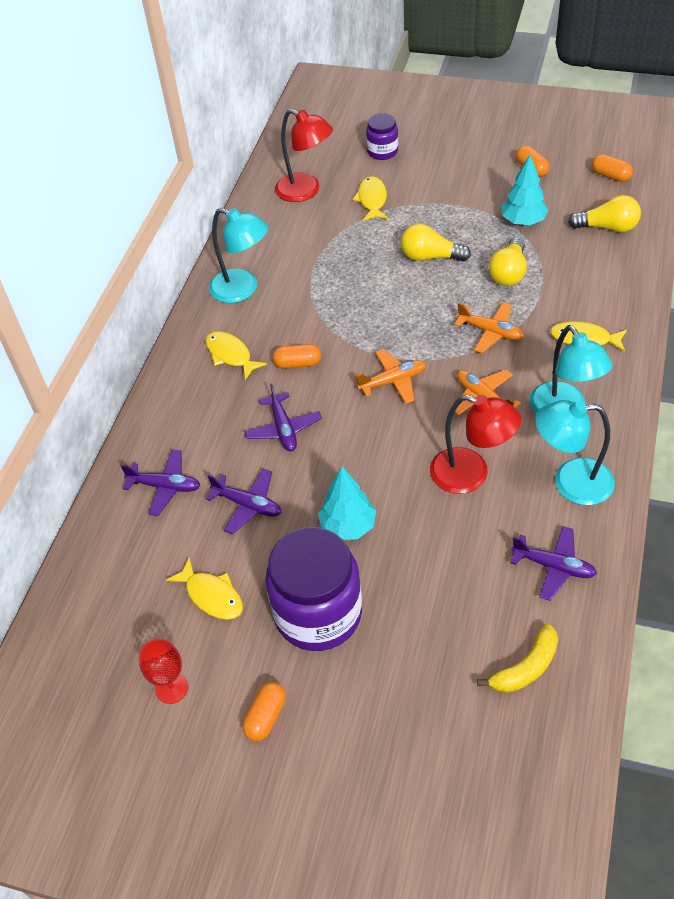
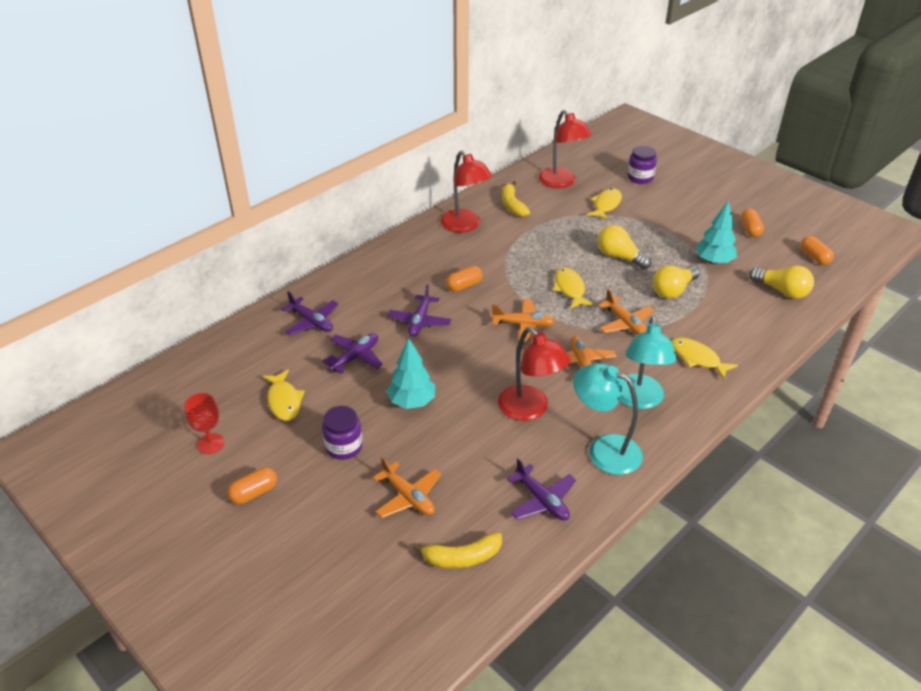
camera: 25 degrees right, 10 degrees down
yellow fish [205,331,267,380] -> yellow fish moved to [553,267,594,309]
purple plane [206,469,281,535] -> purple plane turned 105 degrees counterclockwise [322,333,383,374]
turquoise lamp [209,208,268,303] -> red lamp [441,151,492,233]
purple jar [266,527,362,651] -> purple jar [322,406,363,460], size x0.50
orange capsule [273,344,321,369] -> orange capsule turned 60 degrees counterclockwise [446,266,483,292]
none -> orange plane [373,457,442,518]
none -> yellow banana [502,181,530,217]

